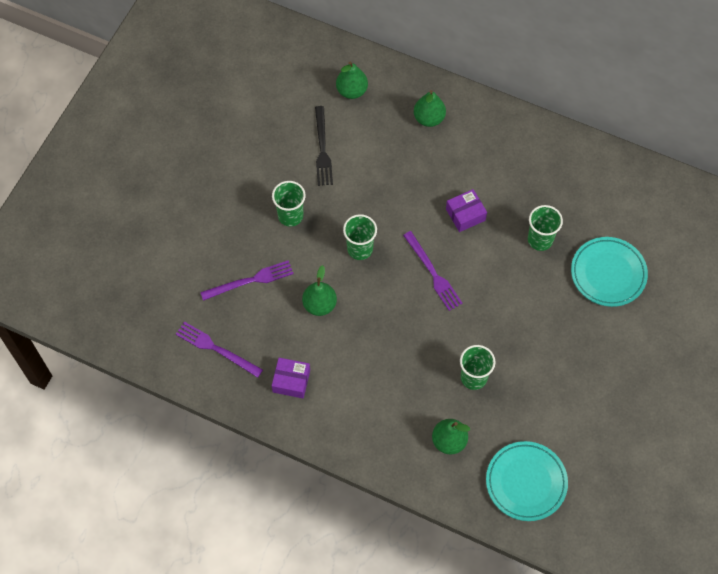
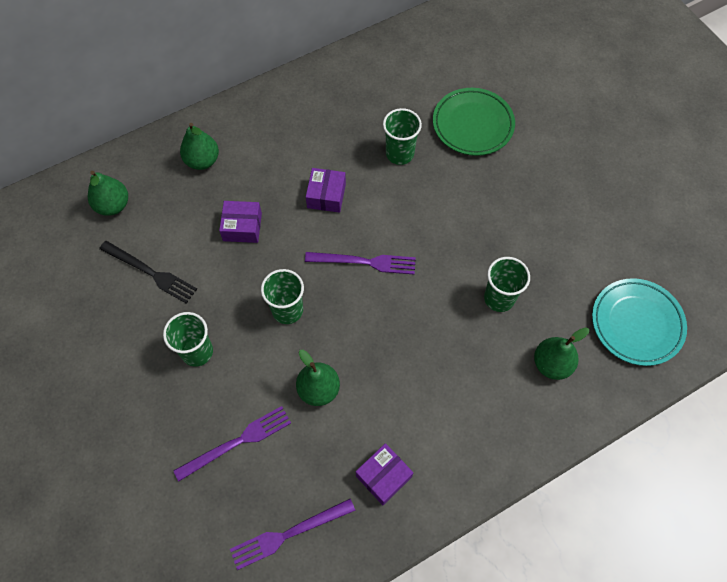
camera: 55 degrees left, 0 degrees up
purple fork [200,260,294,301] -> purple fork turned 45 degrees clockwise [173,406,291,482]
turquoise plate [571,237,648,307] -> green plate [433,88,515,156]
none -> purple box [219,201,262,243]

